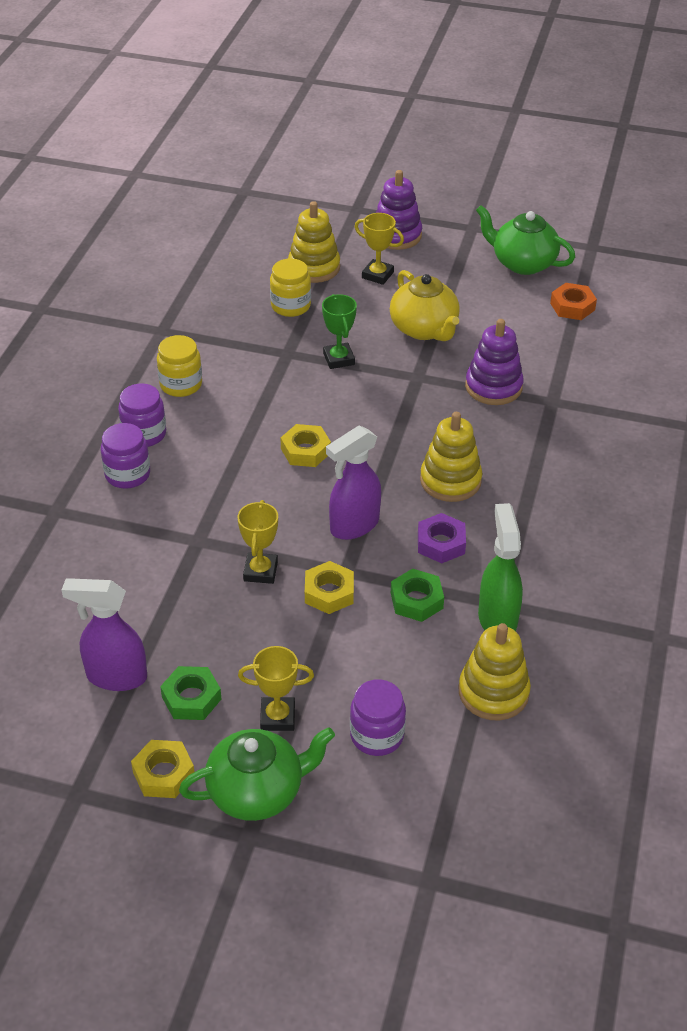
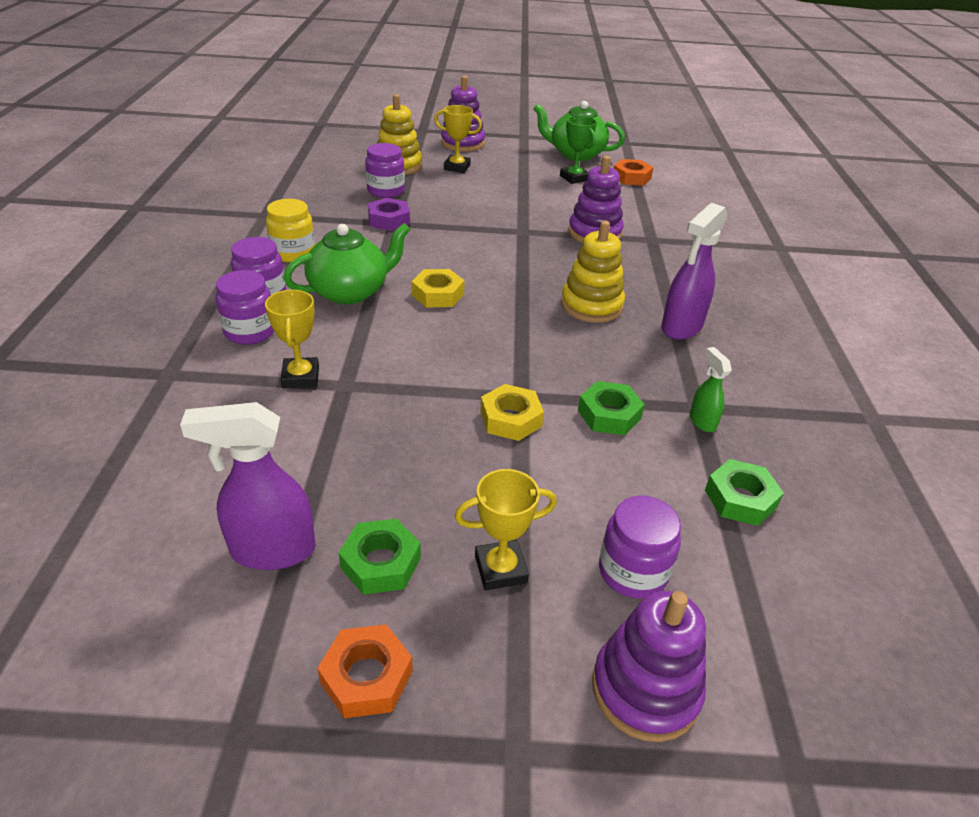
camera: 15 degrees left, 5 degrees down
yellow nut [131,740,194,798] -> orange nut [317,624,413,718]
green teapot [179,727,335,821] -> green teapot moved to [284,223,410,304]
yellow trophy [238,500,278,584] -> yellow trophy moved to [265,290,319,388]
yellow jar [270,258,311,317] -> purple jar [365,143,405,198]
green trophy [322,294,357,369] -> green trophy moved to [560,115,597,184]
purple spray bottle [326,425,381,540] -> purple spray bottle moved to [661,203,727,340]
yellow teapot [390,270,460,341] -> none
purple nut [418,513,466,563] -> purple nut moved to [368,198,410,231]
yellow stacking toy [459,623,531,721] -> green nut [705,459,784,526]
green spray bottle [478,503,523,631] -> green spray bottle [690,347,732,432], size x0.53
none -> purple stacking toy [592,591,706,742]

